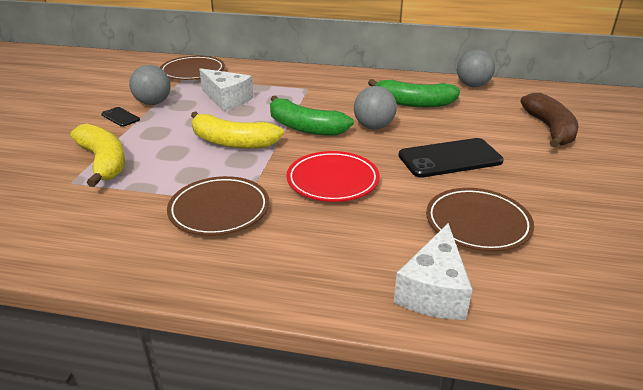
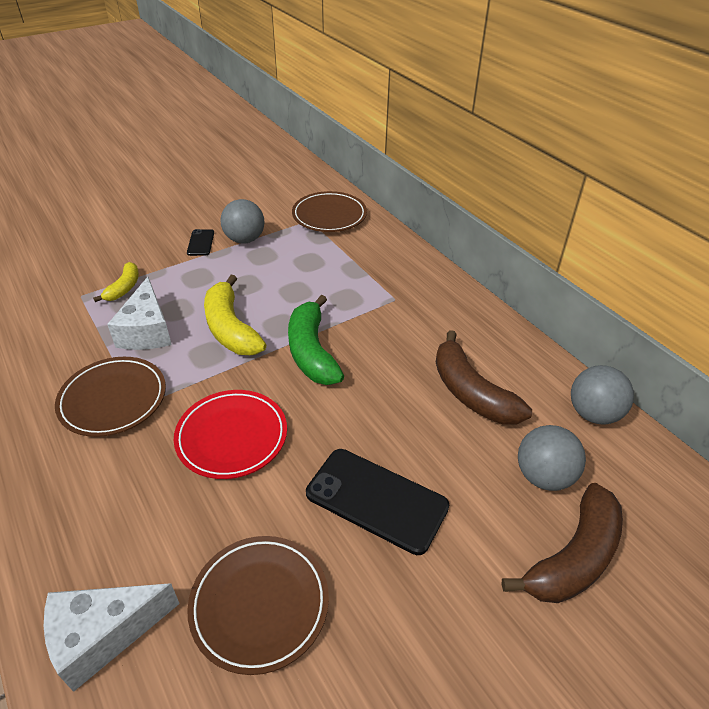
camera: 45 degrees right, 10 degrees up
yellow banana [70,124,125,187] -> yellow banana [93,262,139,302], size x0.56
white cheese [199,68,253,111] -> white cheese moved to [107,277,172,350]
grey ball [354,86,397,129] -> grey ball moved to [518,425,586,491]
green banana [368,79,460,107] -> brown banana [436,330,532,425]

